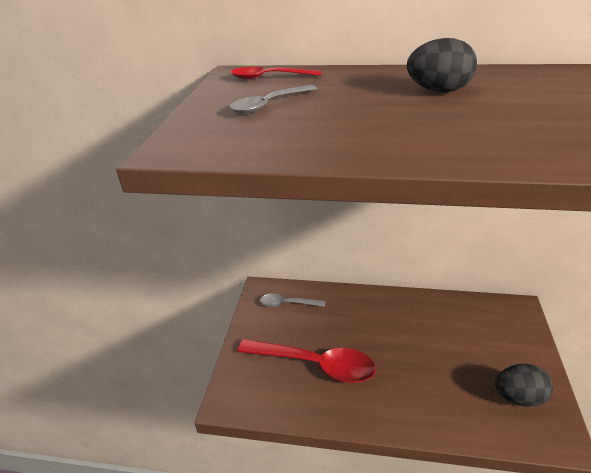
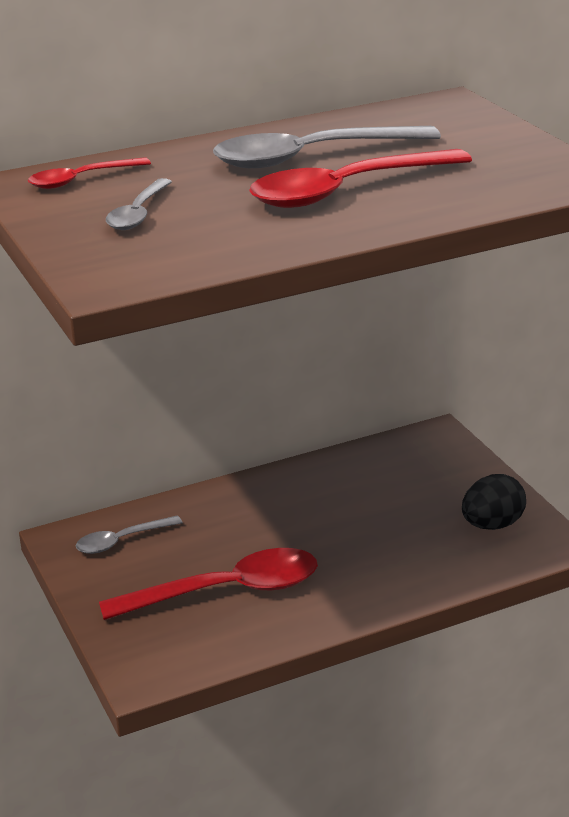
camera: 35 degrees left, 5 degrees down
black egg [407,38,477,93] -> grey spoon [213,126,441,168]
none -> red spoon [249,149,472,208]

